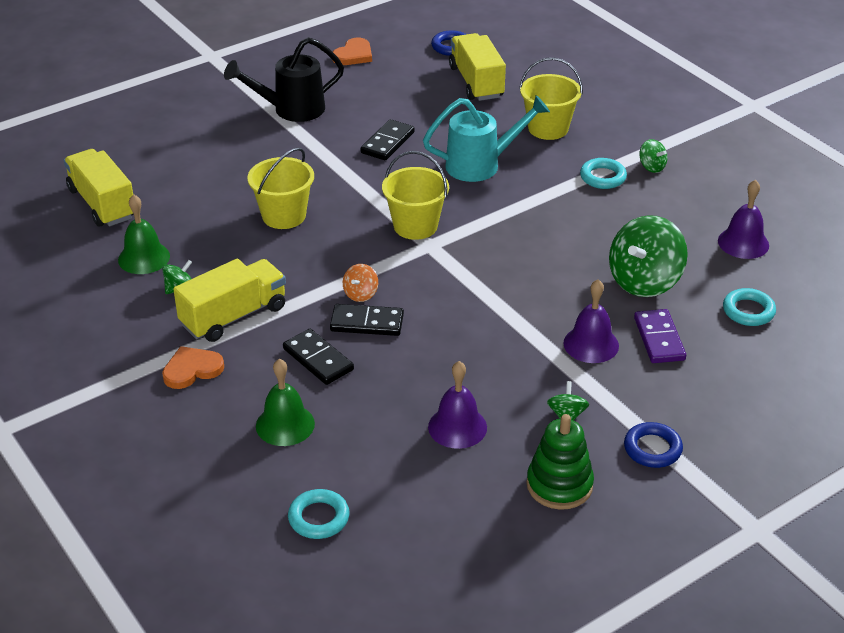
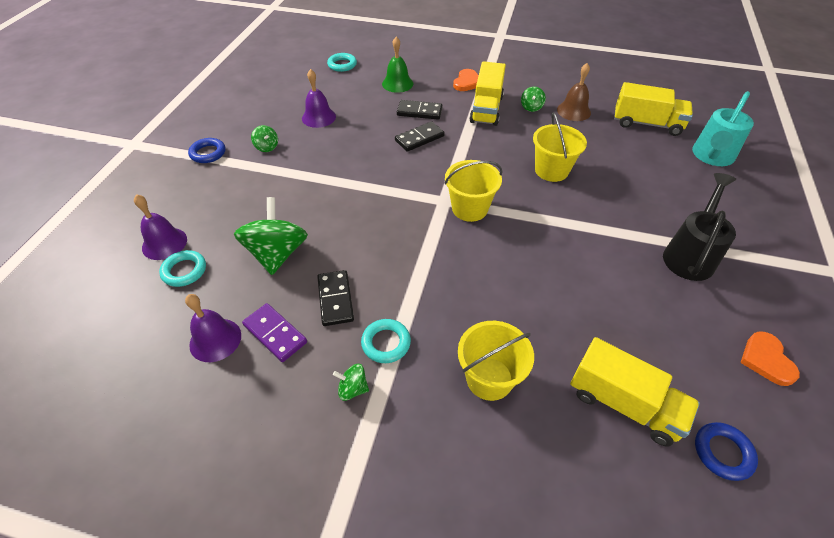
camera: 140 degrees right, 10 degrees up
green bell [118,194,170,274] -> brown bell [557,63,591,121]
orange spinning top [343,264,378,302] -> none
black domino [361,119,415,160] -> black domino moved to [317,270,354,326]
turquoise watering can [423,95,550,182] -> turquoise watering can moved to [692,91,754,166]
green stacking toy [526,414,594,510] -> none
purple bell [563,279,619,363] -> purple bell moved to [134,194,187,260]
purple domino [634,309,686,363] -> purple domino moved to [242,303,307,362]

